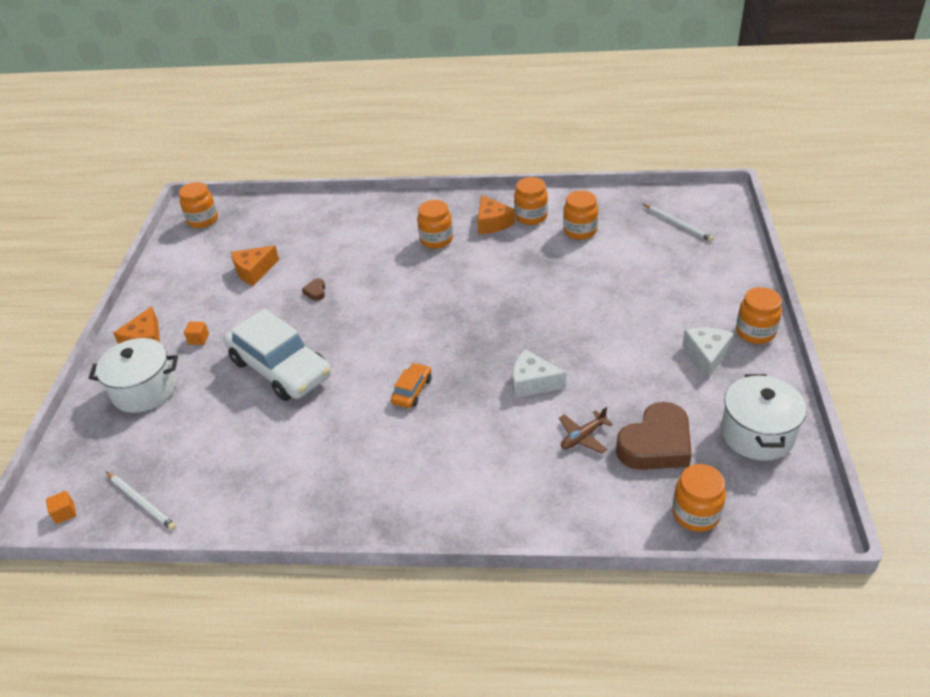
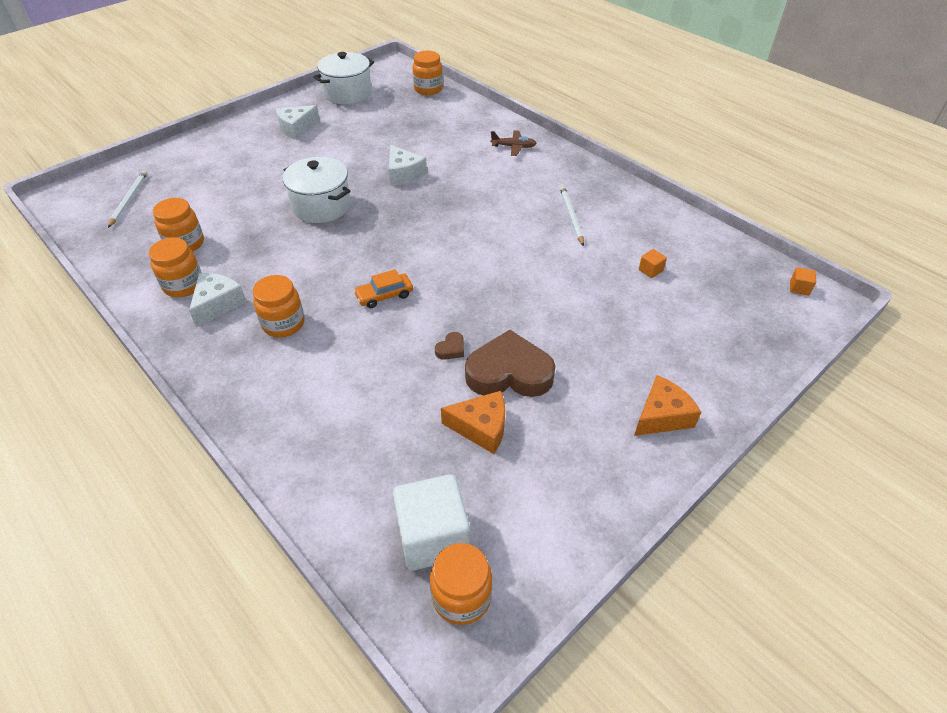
camera: 140 degrees left, 5 degrees up
white pot [89,338,178,413] -> white pot moved to [283,157,351,223]
white pencil [106,472,176,531] -> white pencil moved to [560,186,584,246]
orange cube [184,322,209,345] -> orange cube moved to [639,249,667,278]
white car [224,309,331,401] -> none
orange car [391,363,431,408] -> orange car moved to [354,269,413,308]
orange cheese [477,195,515,234] -> white cheese [189,273,246,327]
brown plane [559,407,613,454] -> brown plane moved to [491,130,537,156]
brown heart [616,402,692,470] -> brown heart moved to [465,330,556,397]
orange jar [736,287,782,344] -> none
none -> white cube [393,474,470,571]

